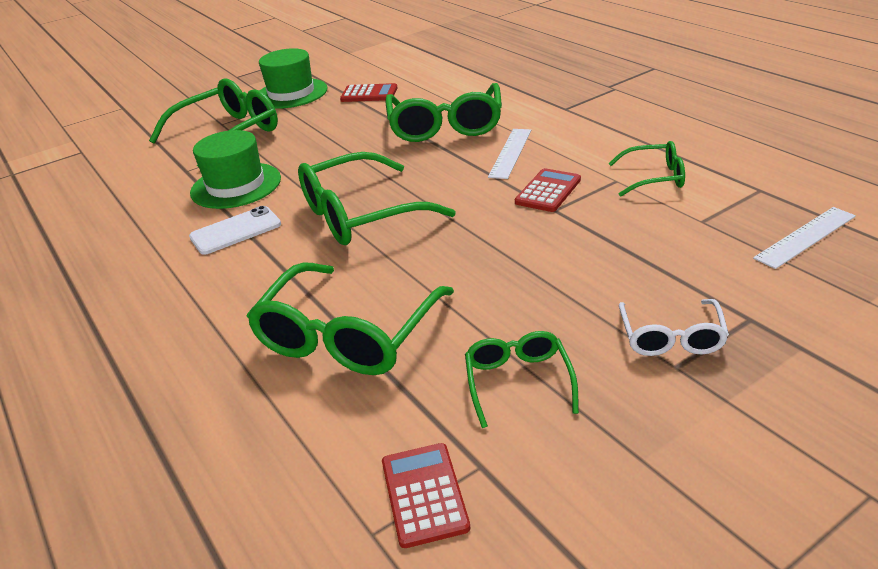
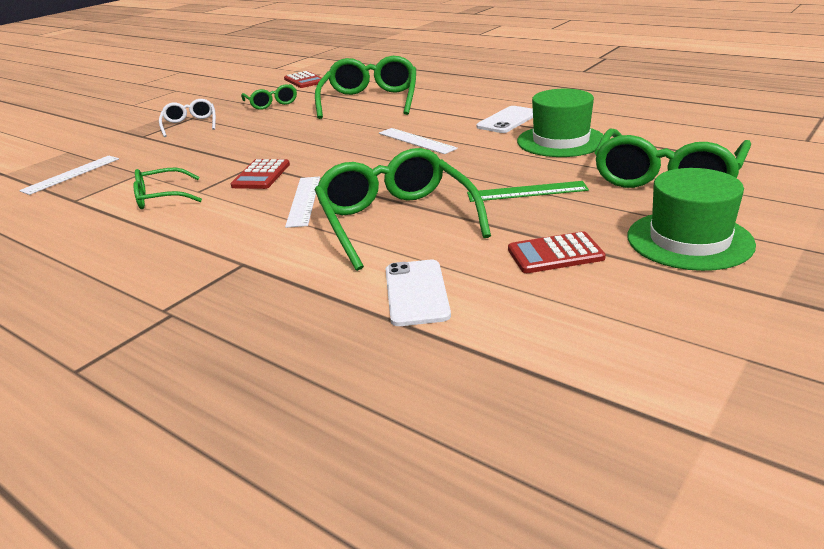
camera: 160 degrees right, 5 degrees down
green glasses [298,152,456,245] -> white ruler [379,128,458,154]
none -> white phone [386,260,451,326]
none -> green ruler [467,181,589,202]

